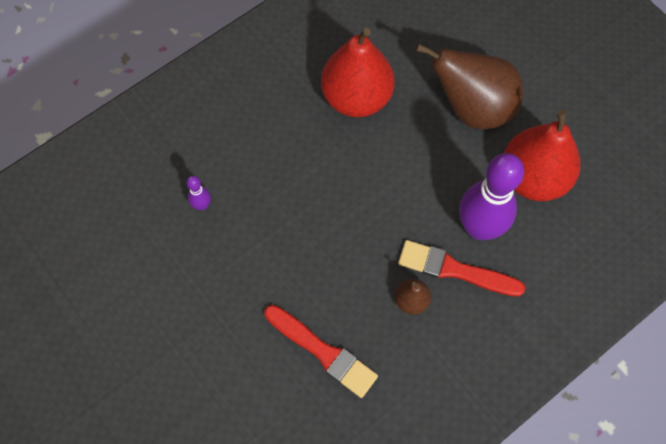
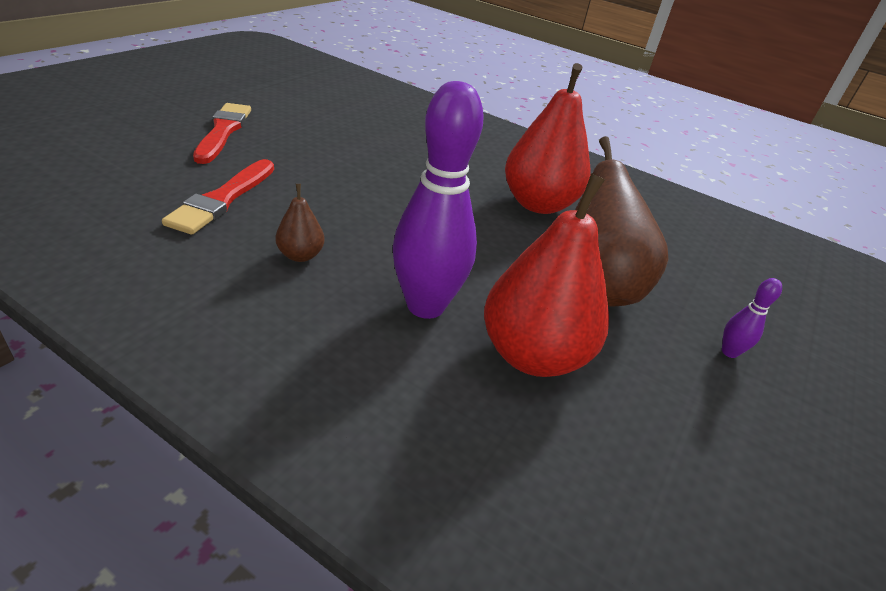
camera: 65 degrees right, 30 degrees down
purple bowling pin [186,176,211,210] -> purple bowling pin moved to [722,278,782,358]
red brush [398,240,526,297] -> red brush moved to [193,103,251,164]

